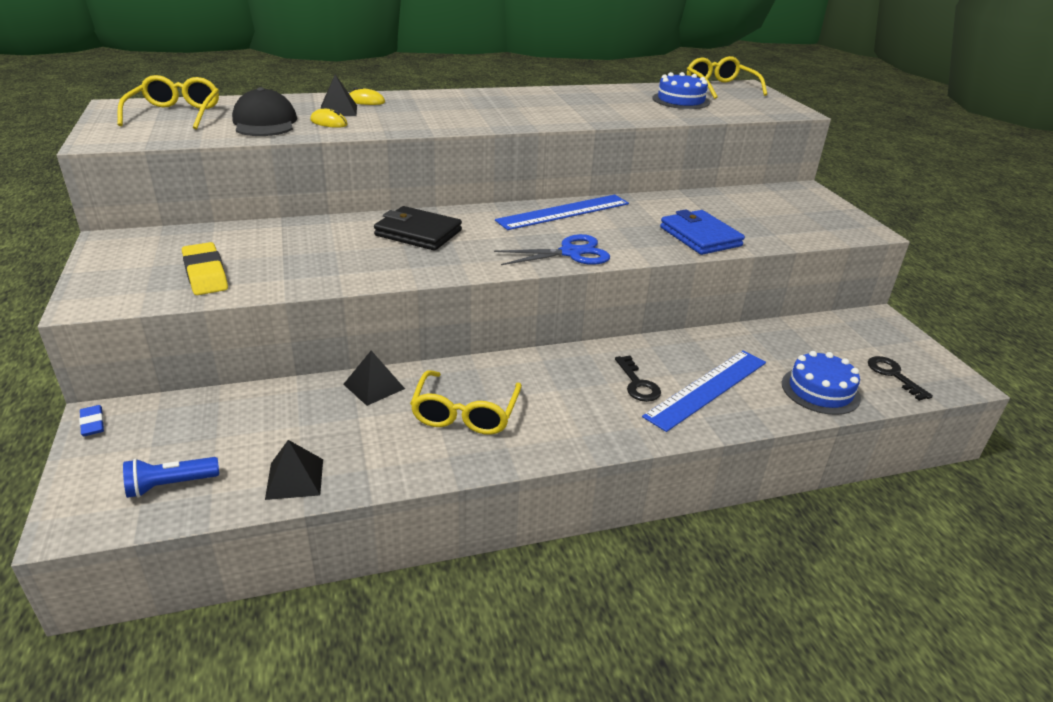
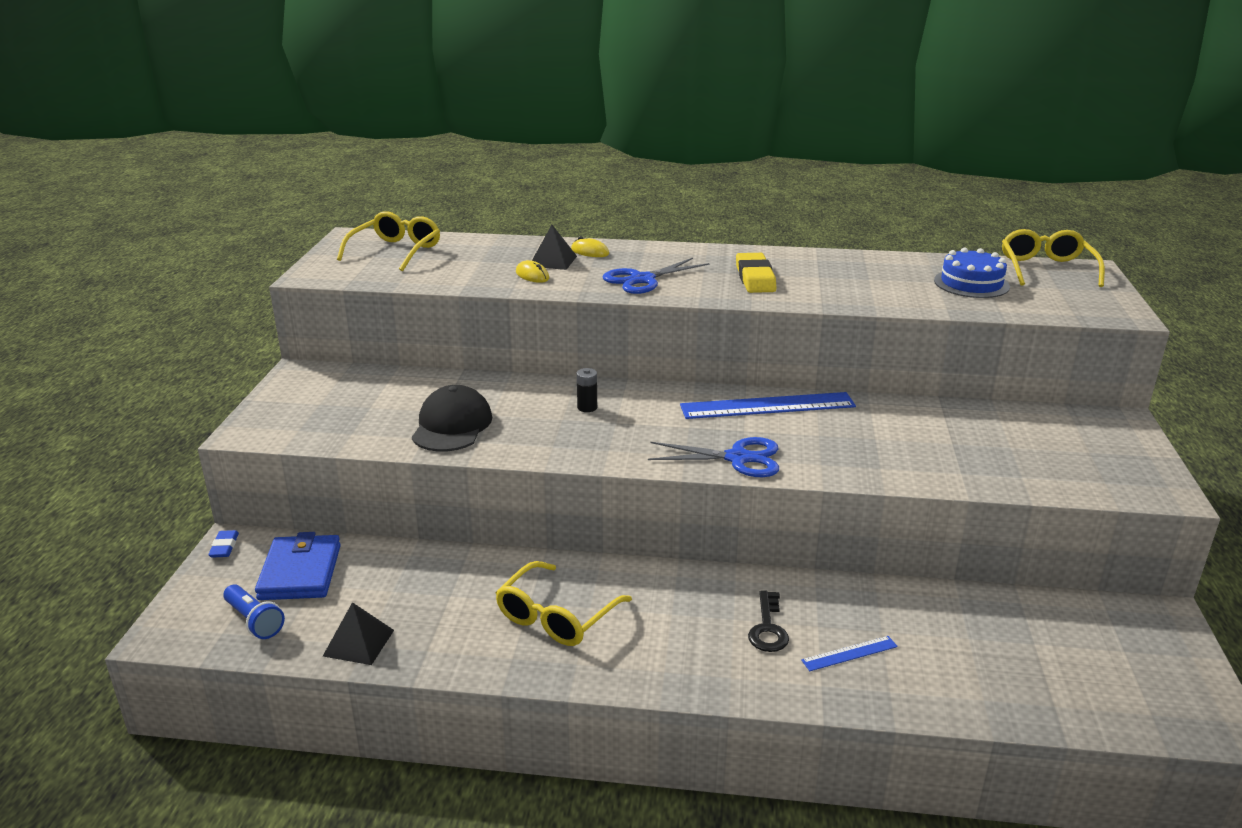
camera: 25 degrees right, 5 degrees down
blue flashlight [123,457,219,498] -> blue flashlight turned 135 degrees counterclockwise [223,584,285,639]
yellow eraser [182,242,228,295] -> yellow eraser moved to [736,253,776,293]
black cap [232,87,297,136] -> black cap moved to [412,385,493,452]
black pyramid [343,351,405,406] -> none
black wallet [374,206,462,251] -> black battery [577,368,597,412]
blue ruler [642,350,766,432] -> blue ruler [801,636,898,671], size x0.47
blue wallet [660,210,745,255] -> blue wallet moved to [255,532,341,600]
blue cake [782,351,861,415] -> none
black key [868,356,933,401] -> none
none -> blue scissors [602,258,710,294]

